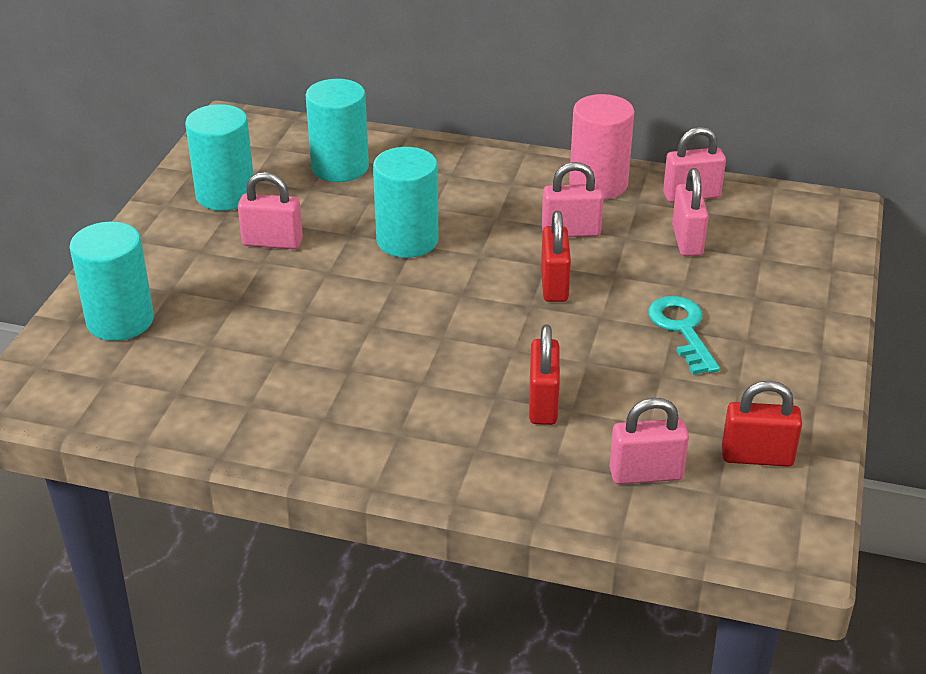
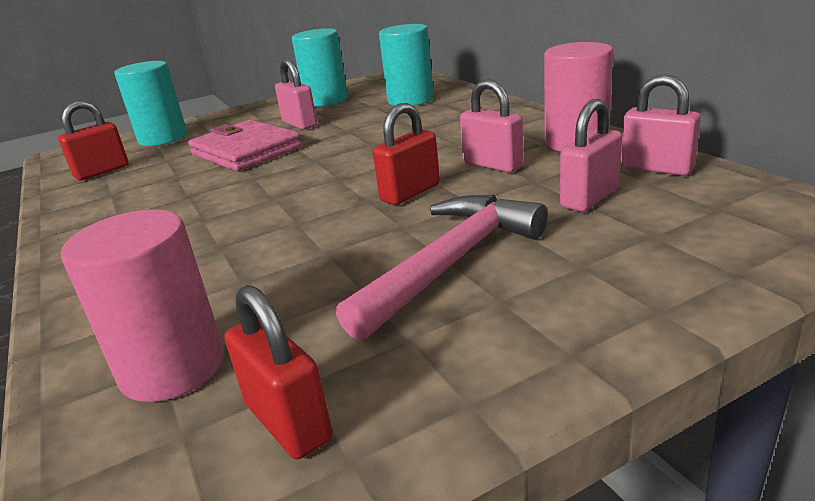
camera: 50 degrees right, 10 degrees down
turquoise cylinder [373,147,439,258] -> none
red padlock [529,324,560,425] -> red padlock moved to [58,101,129,181]
pink padlock [609,398,689,484] -> pink cylinder [61,209,224,402]
turquoise key [648,296,720,375] -> pink hammer [336,195,548,340]
none -> pink wallet [188,120,302,171]

